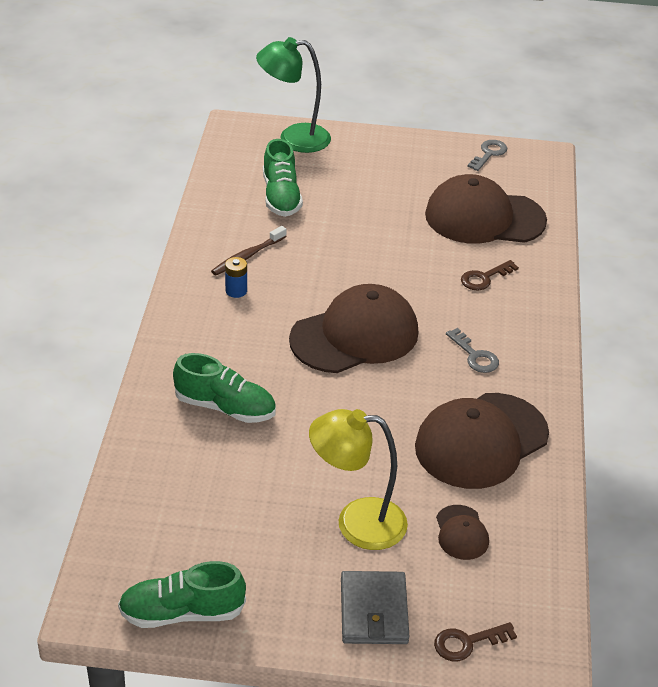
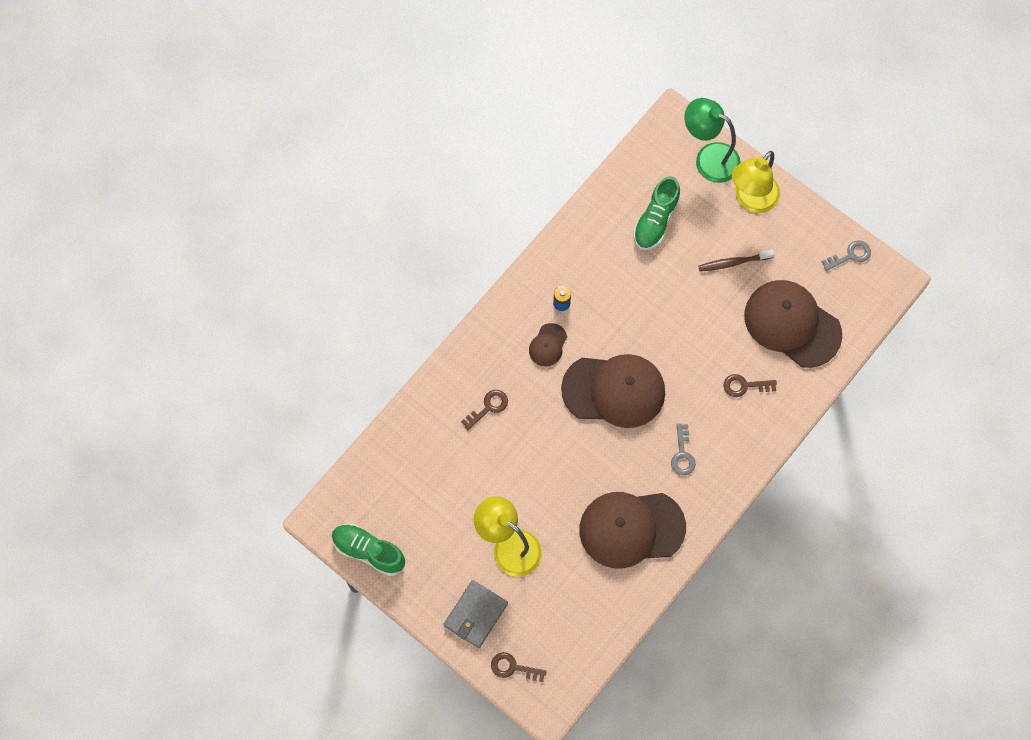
camera: 35 degrees right, 30 degrees up
green shoe [173,353,276,423] -> brown key [461,390,508,430]
brown toothbrush [211,226,287,275] -> brown toothbrush moved to [699,250,775,272]
brown cap [436,505,489,560] -> brown cap moved to [529,323,567,366]
none -> yellow lamp [732,151,780,213]

